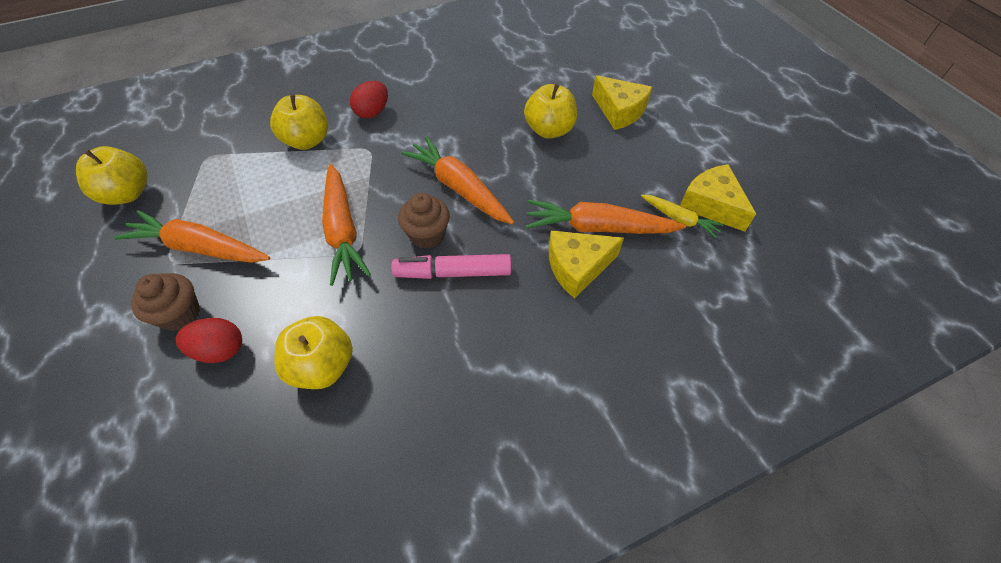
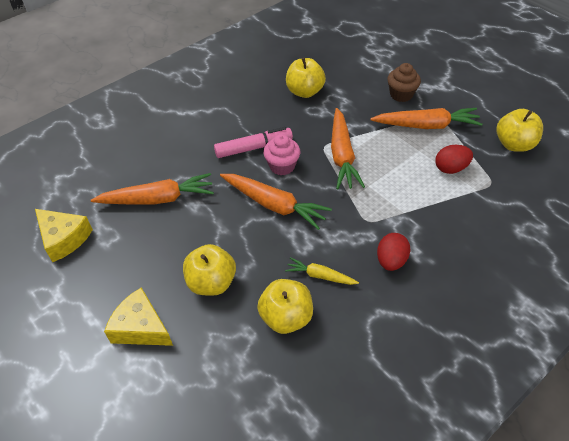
camera: 165 degrees right, 5 degrees down
red egg [176,318,242,363] -> red egg moved to [435,145,473,174]
yellow apple [270,94,328,150] -> yellow apple moved to [257,279,313,334]
orange carrot [322,164,371,286] -> orange carrot turned 150 degrees counterclockwise [331,108,365,189]
brown cupcake [398,193,450,248] -> pink cupcake [263,134,300,175]
yellow cheese [549,231,624,299] -> none
yellow carrot [641,194,724,238] -> yellow carrot moved to [285,257,359,285]

